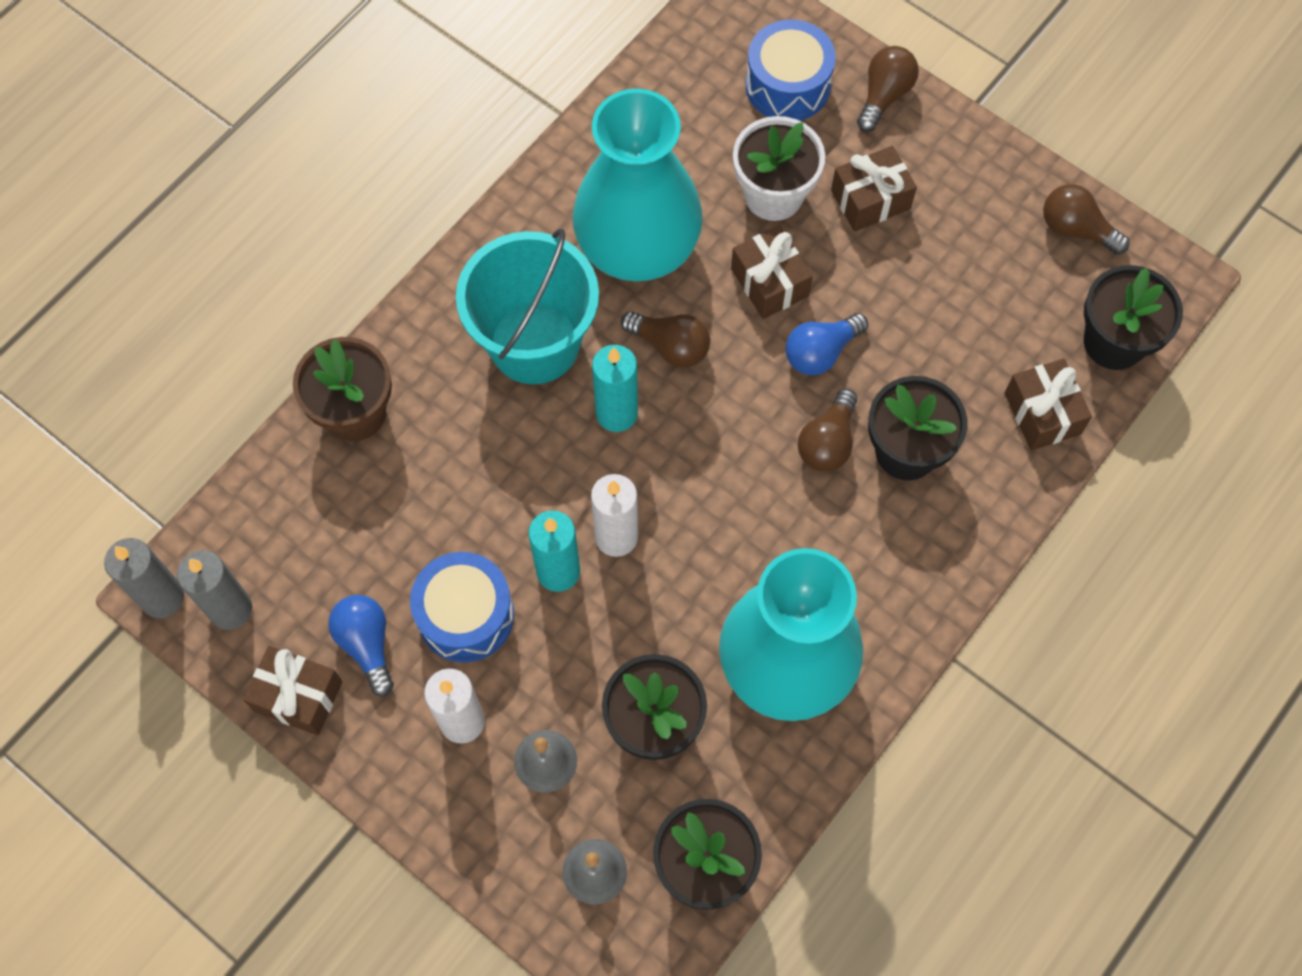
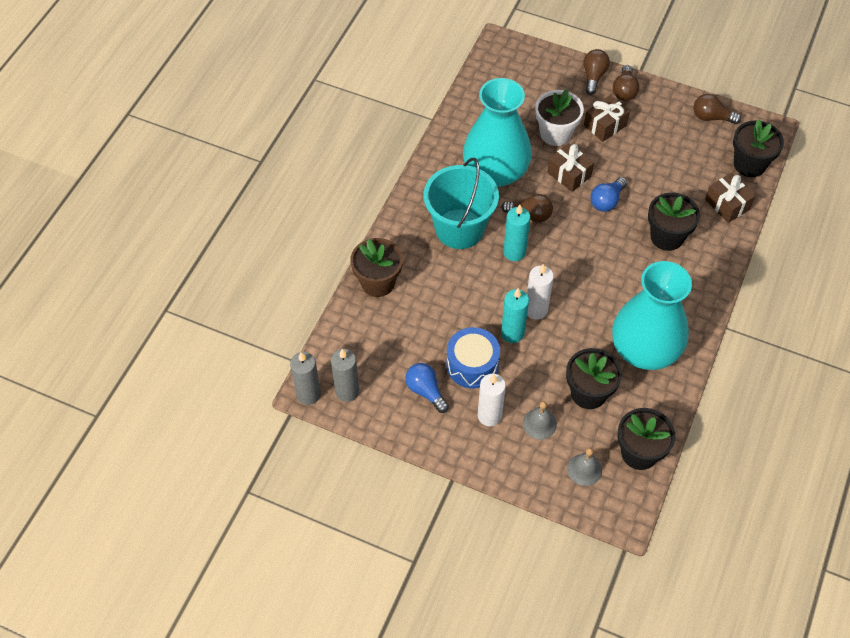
camera: 15 degrees left, 10 degrees down
brown gift [243,646,343,735] -> none
blue drum [746,19,836,121] -> none
brown light bulb [798,389,857,472] -> brown light bulb moved to [613,65,639,101]

